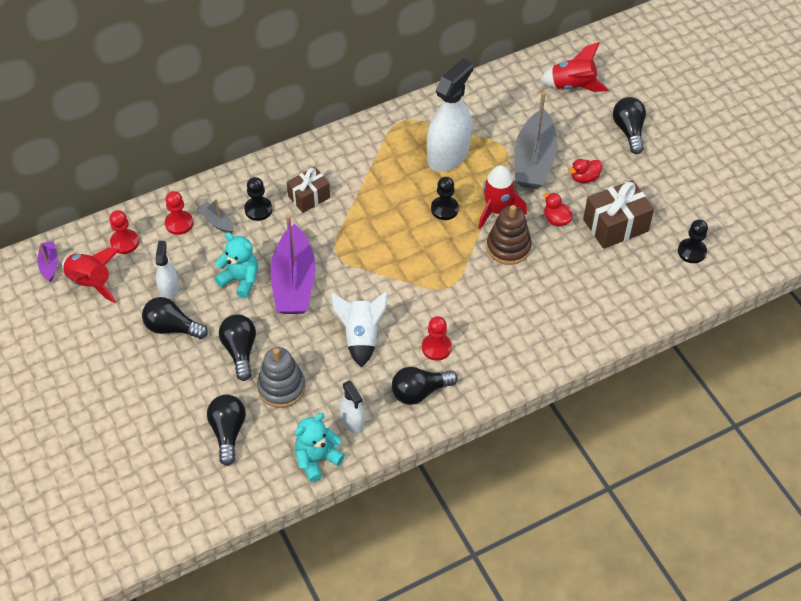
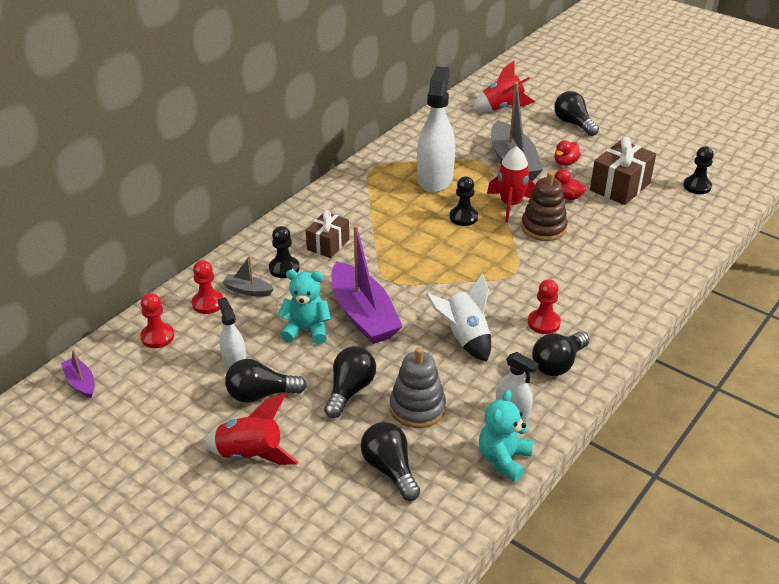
camera: 25 degrees left, 15 degrees down
red rocket [62,248,119,303] -> red rocket moved to [204,394,299,465]
black light bulb [219,314,256,381] -> black light bulb turned 60 degrees clockwise [324,346,376,418]

